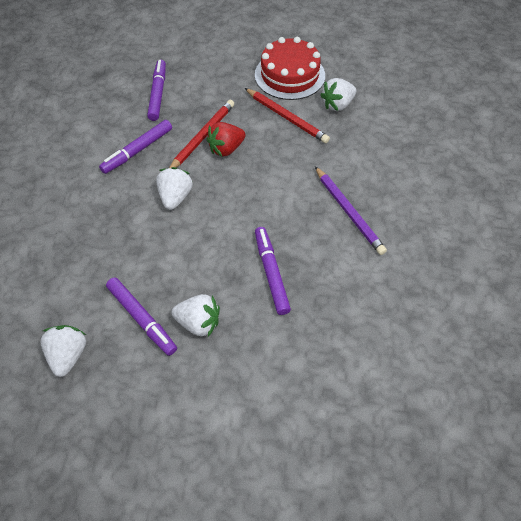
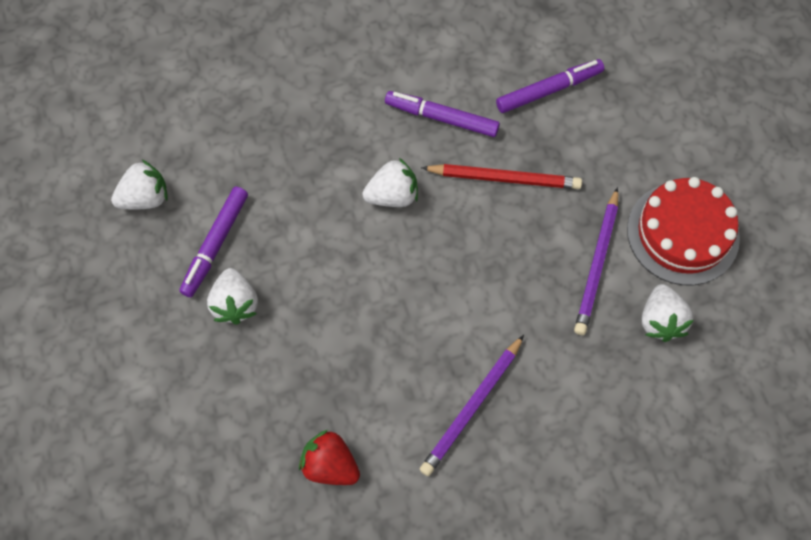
camera: 65 degrees right, 10 degrees up
red strawberry [207,122,245,157] -> red strawberry moved to [299,430,360,485]
red pencil [245,88,330,143] -> purple pencil [574,187,618,335]
purple marker [255,227,291,315] -> none
white strawberry [321,78,356,111] -> white strawberry turned 120 degrees counterclockwise [642,284,694,342]

